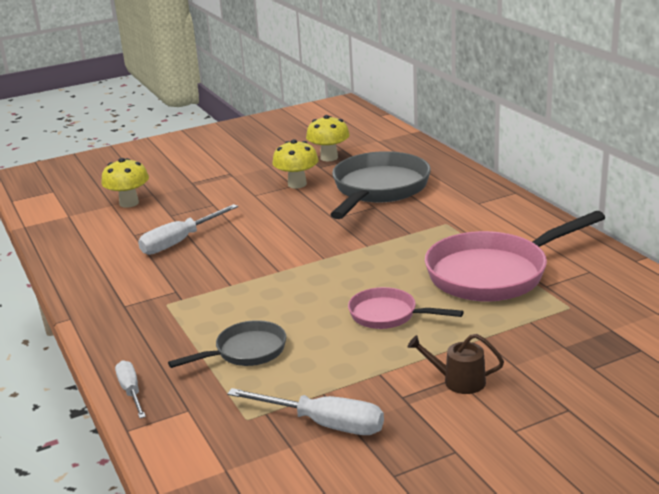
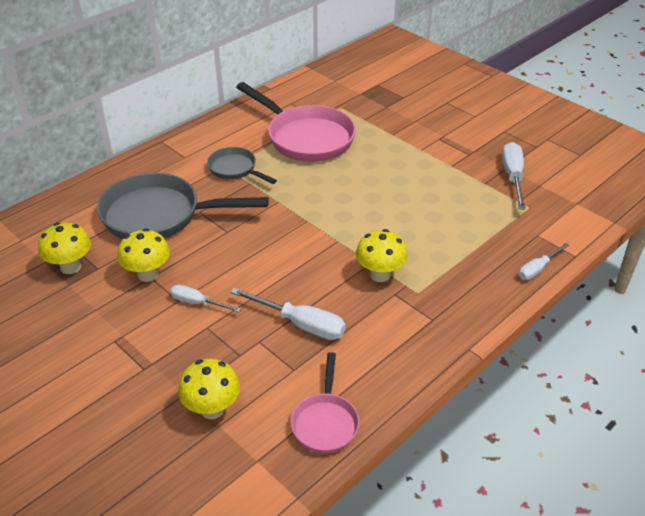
camera: 110 degrees left, 15 degrees up
grey pan [168,320,286,368] -> grey pan moved to [207,147,277,184]
pink pan [348,287,464,329] -> pink pan moved to [291,352,359,453]
brown watering can [408,334,504,394] -> none
none -> white screwdriver [170,285,241,312]
none -> yellow mushroom [356,229,407,282]

